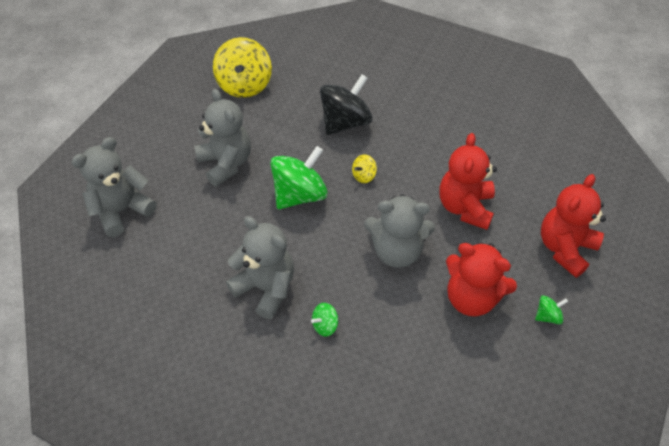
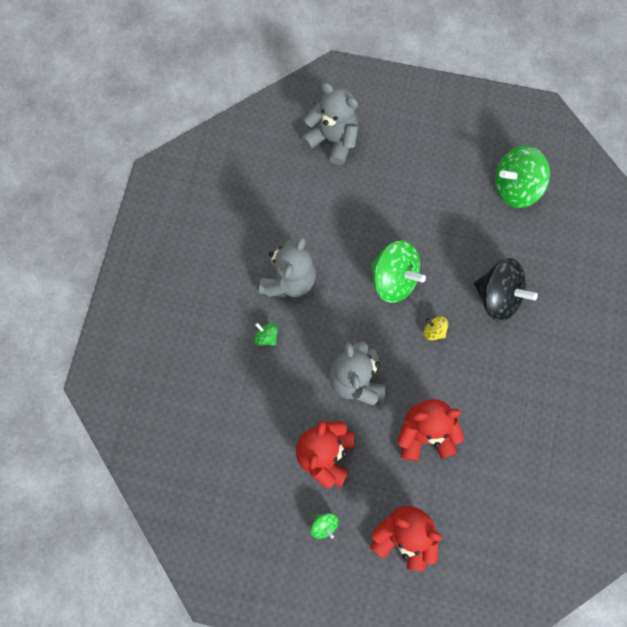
camera: 75 degrees right, 20 degrees up
grey teddy bear [194,89,251,187] -> none
yellow spinning top [213,37,272,98] -> green spinning top [495,146,550,208]

